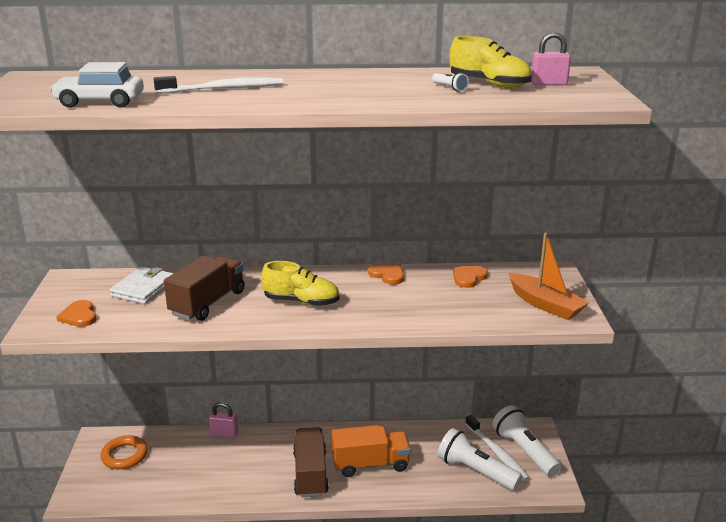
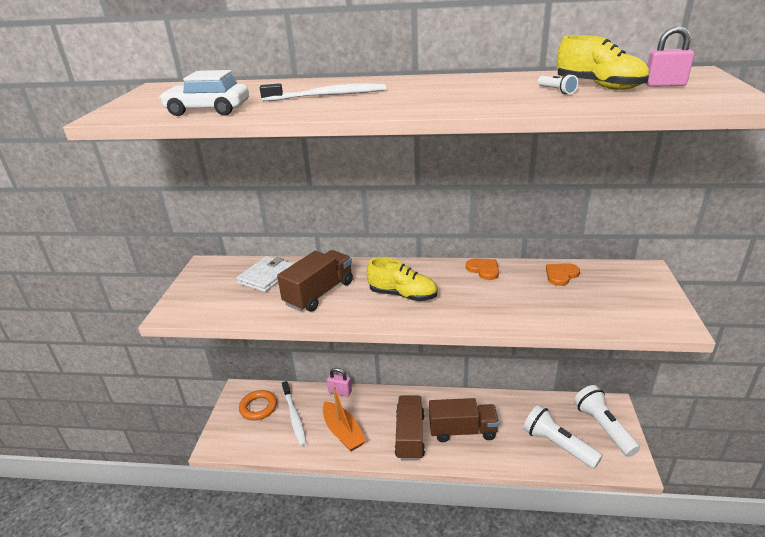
camera: 10 degrees right, 5 degrees up
orange heart [56,300,96,327] -> none
orange truck [331,425,411,477] -> brown truck [429,398,499,442]
white toothbrush [465,415,530,481] -> white toothbrush moved to [282,381,306,446]
orange boat [509,233,589,320] -> orange boat moved to [323,386,367,451]

